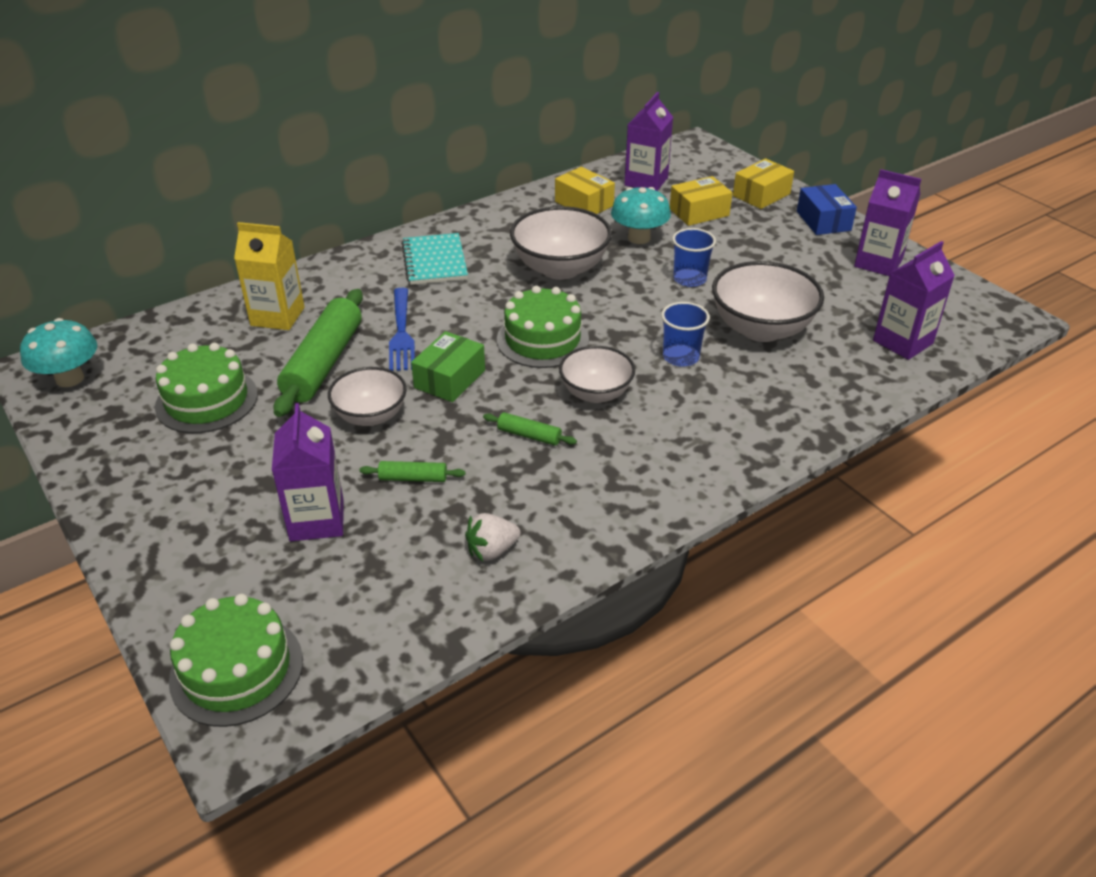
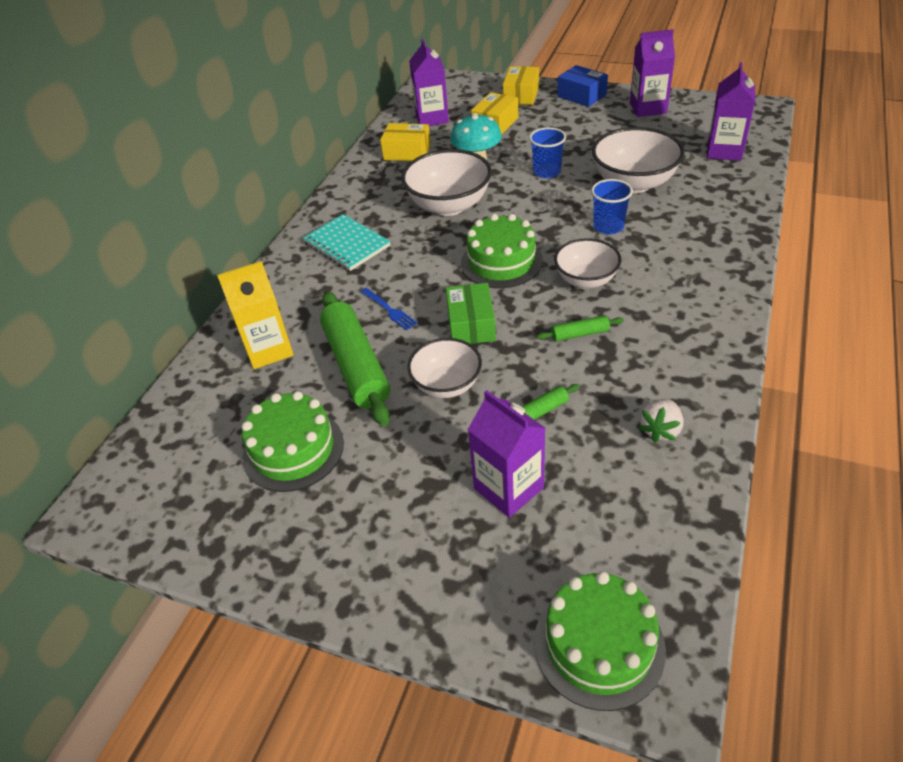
camera: 30 degrees left, 5 degrees up
turquoise mushroom [20,318,97,387] -> none
blue fork [389,288,415,371] -> blue fork [361,288,418,331], size x0.62

